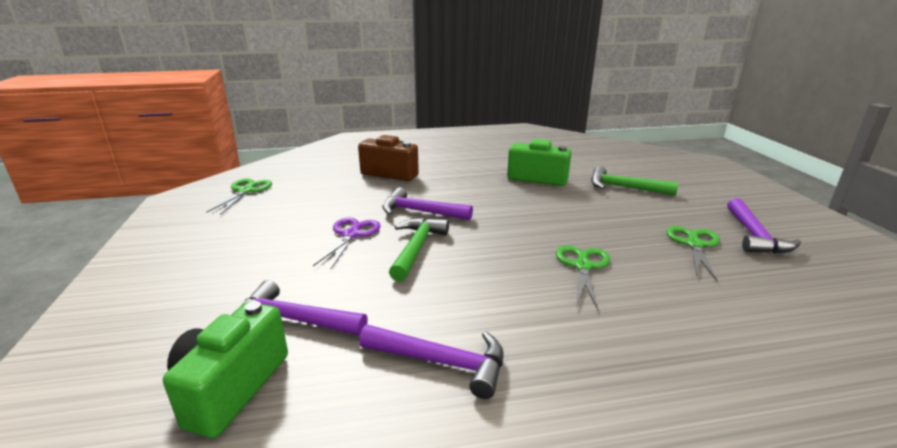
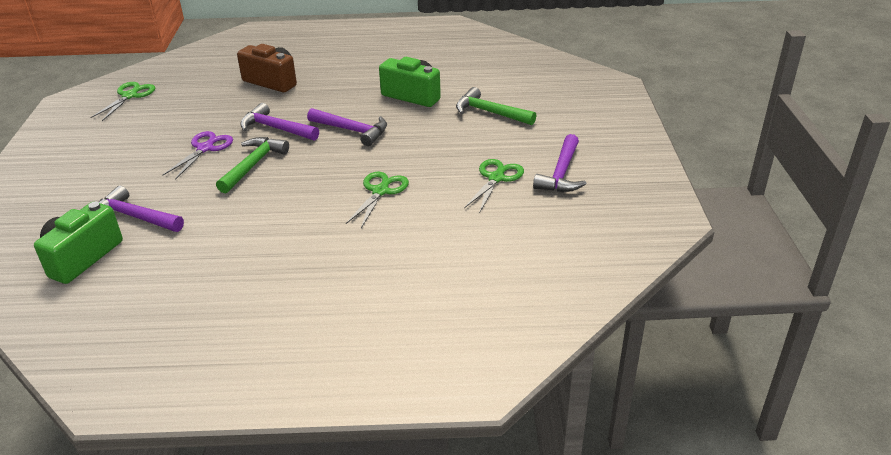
camera: 10 degrees right, 10 degrees up
purple hammer [359,325,504,399] -> purple hammer moved to [307,108,387,146]

